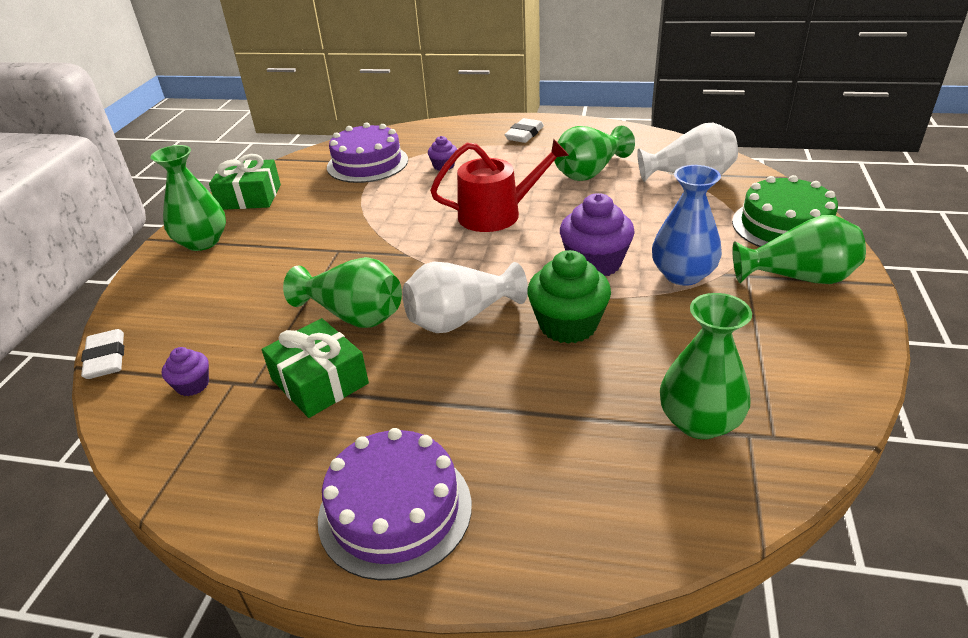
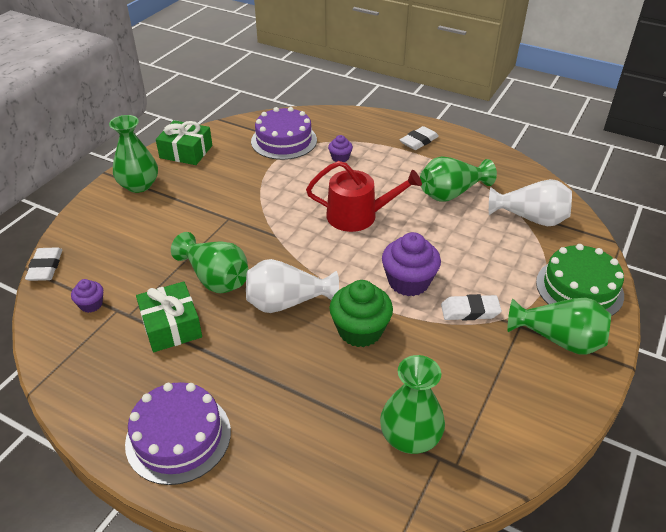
camera: 15 degrees right, 5 degrees up
blue vase [652,165,722,286] -> white eraser [441,294,502,320]

